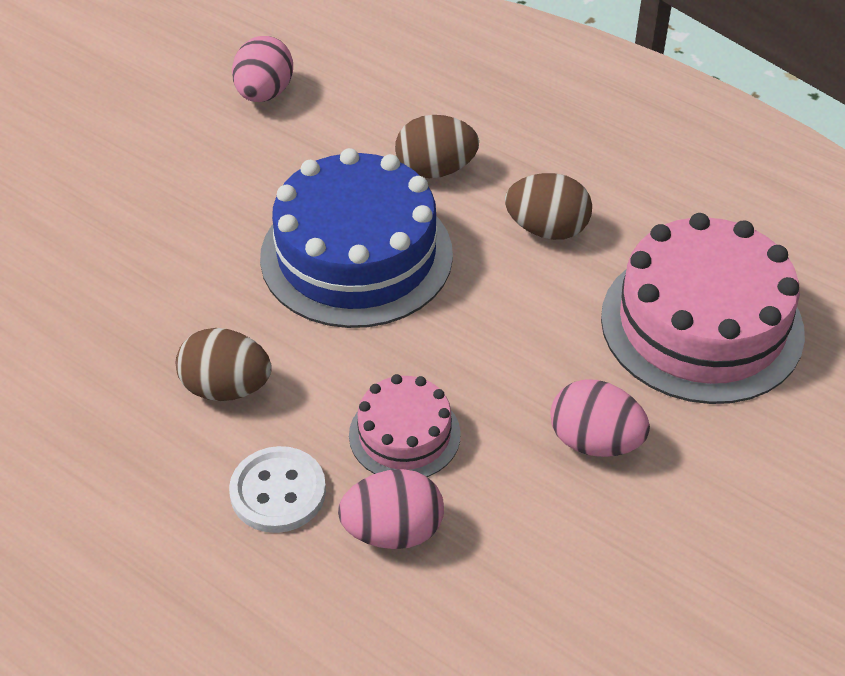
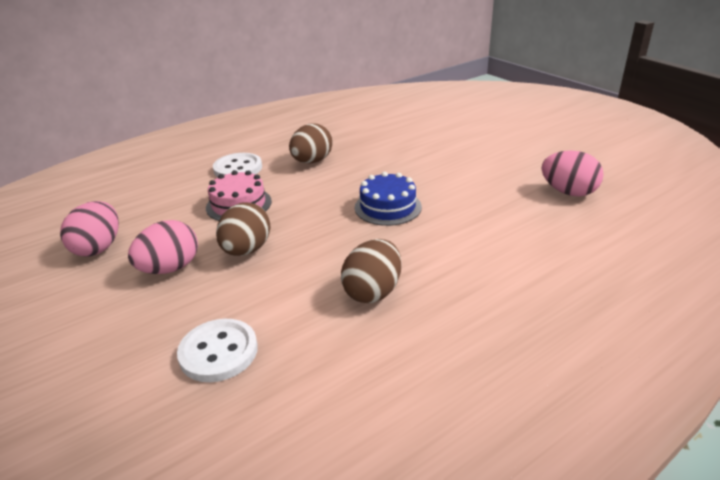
camera: 110 degrees right, 15 degrees down
blue cake [260,148,453,328] -> blue cake [355,172,422,226], size x0.52
pink egg [338,469,444,549] -> pink egg moved to [60,201,119,257]
brown egg [395,115,479,178] -> brown egg moved to [216,202,271,256]
pink cake [601,213,805,404] -> white button [177,319,258,382]

